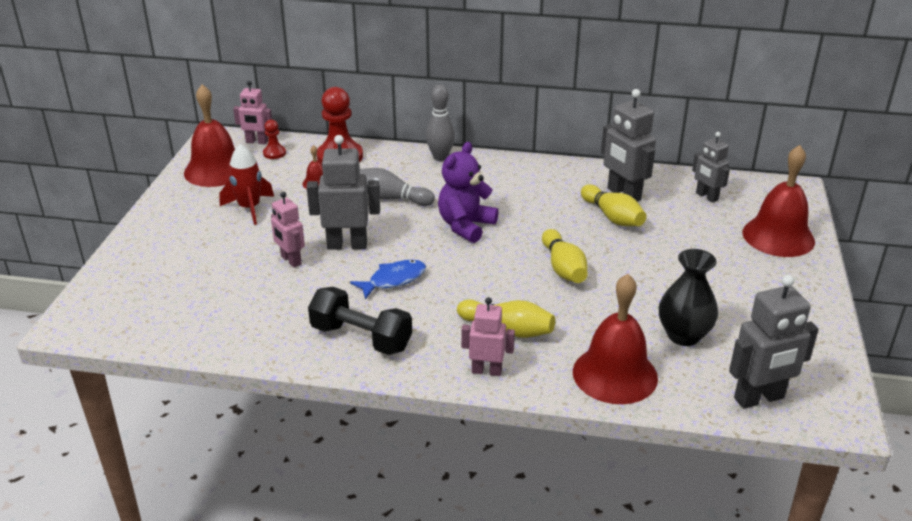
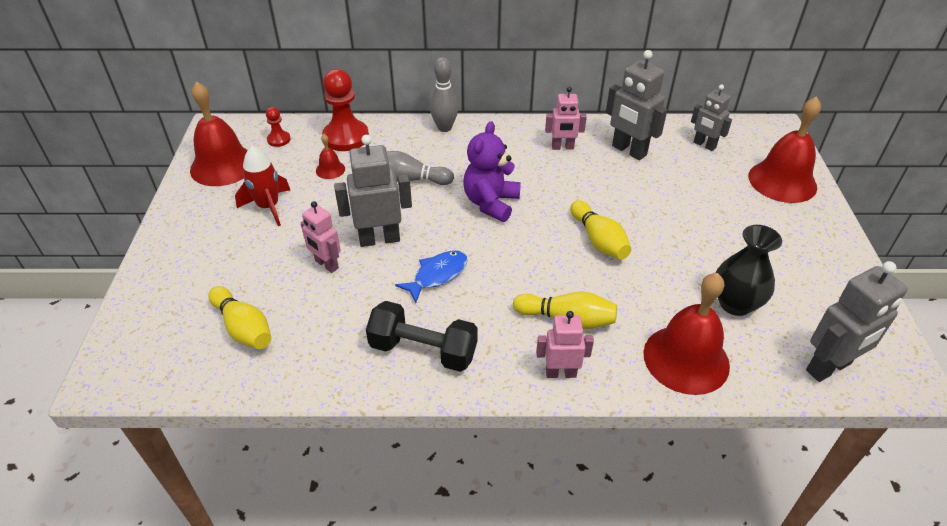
camera: 10 degrees left, 10 degrees up
pink robot [233,81,272,144] -> pink robot moved to [545,87,587,150]
yellow bowling pin [581,184,646,226] -> yellow bowling pin moved to [208,286,271,349]

